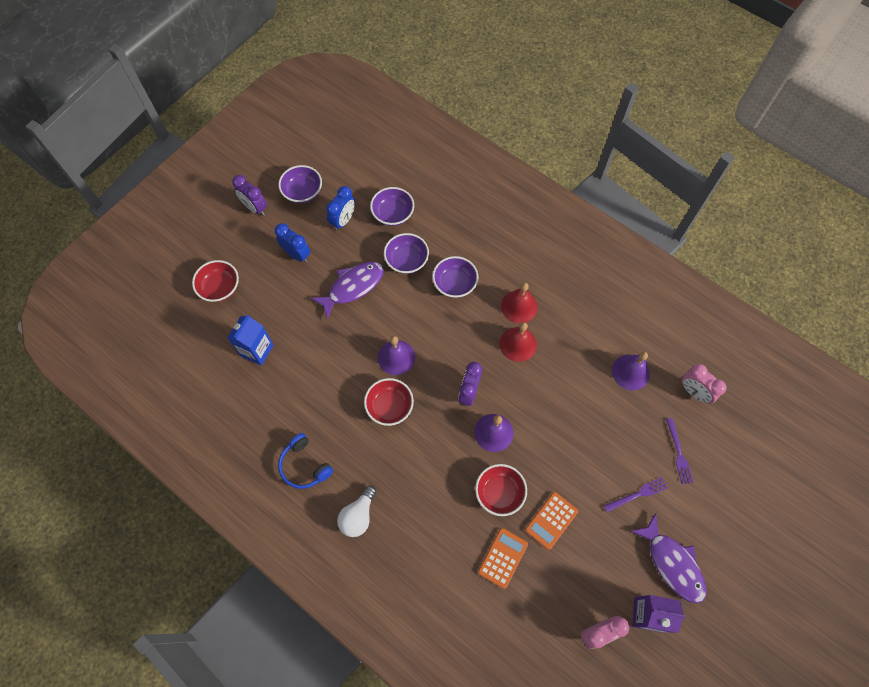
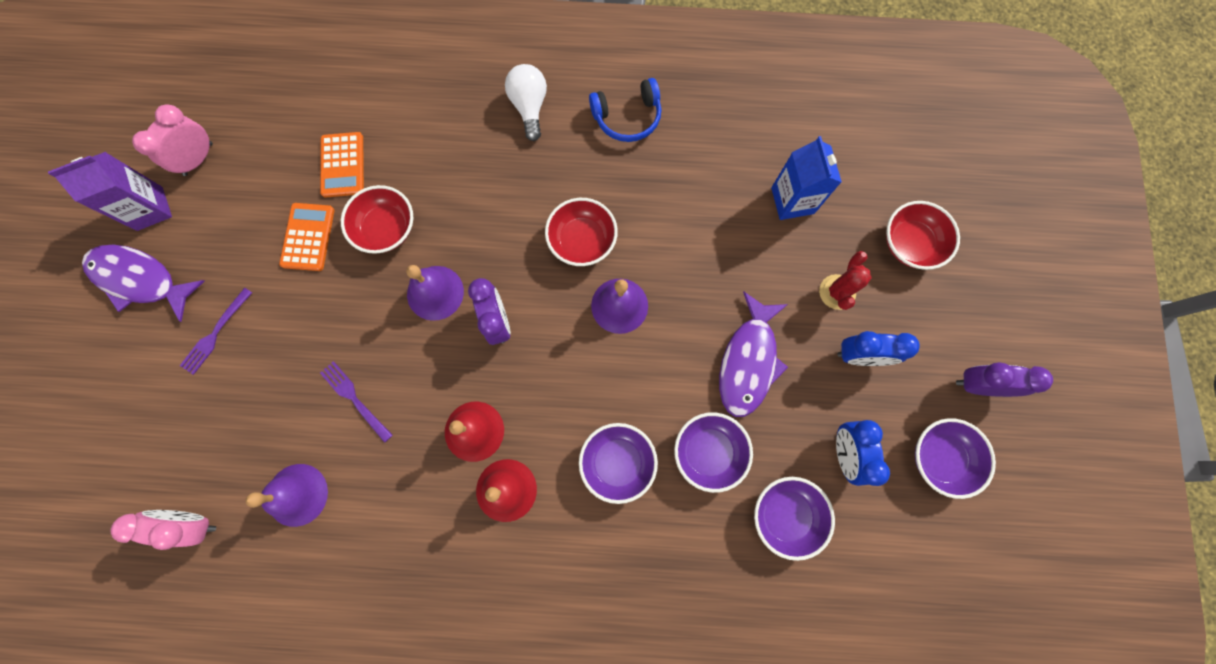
camera: 145 degrees right, 10 degrees up
blue headphones [278,433,333,489] -> blue headphones turned 150 degrees clockwise [589,78,661,142]
purple fork [666,418,694,484] -> purple fork moved to [320,361,393,443]
none -> red cactus [819,251,872,310]

